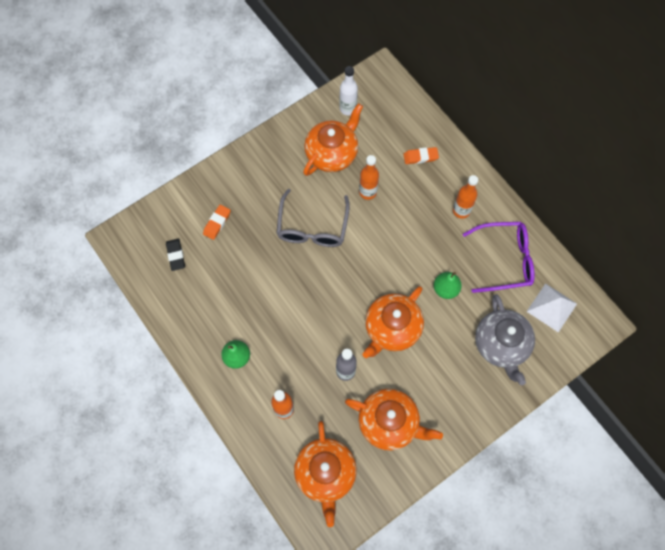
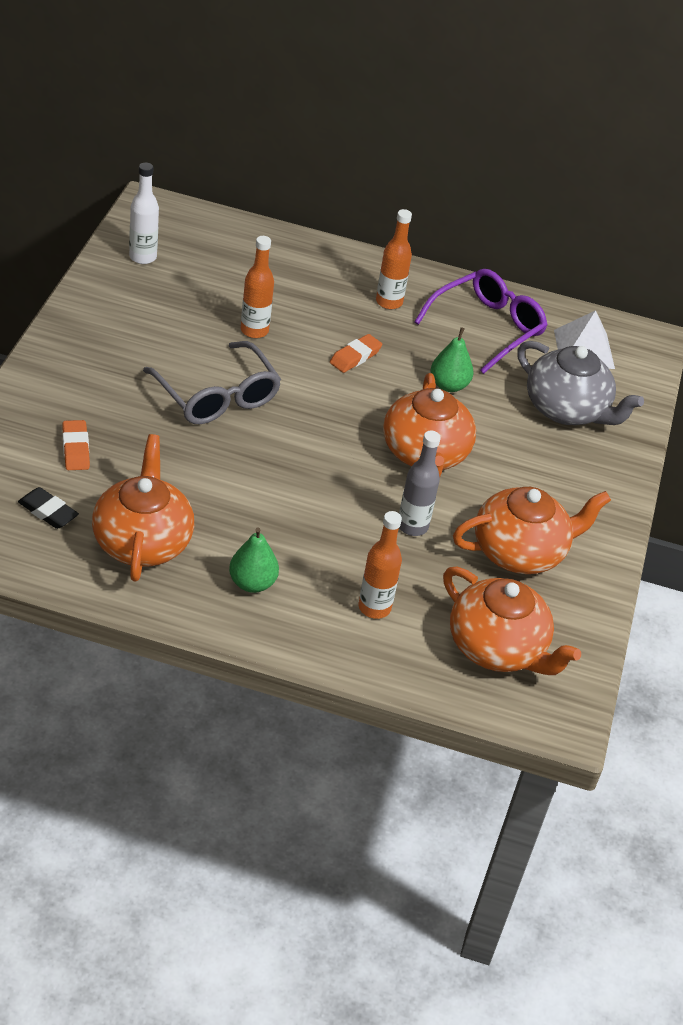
camera: 45 degrees left, 25 degrees down
orange teapot [303,103,363,176] -> orange teapot moved to [92,434,194,581]
orange eraser [403,147,439,164] -> orange eraser moved to [330,334,382,373]

